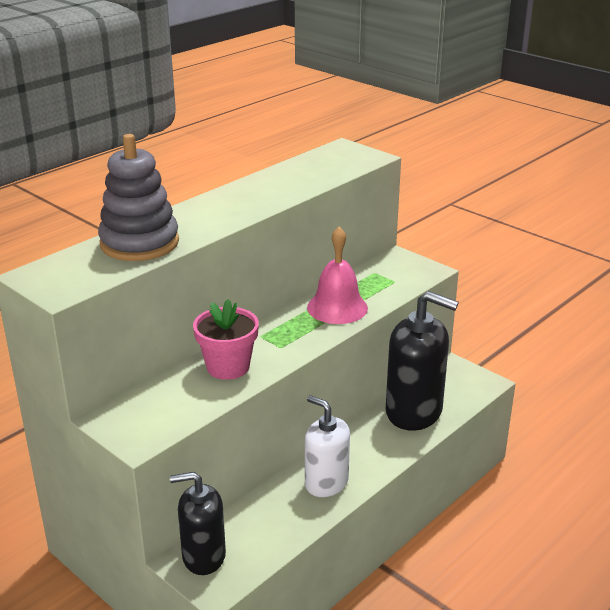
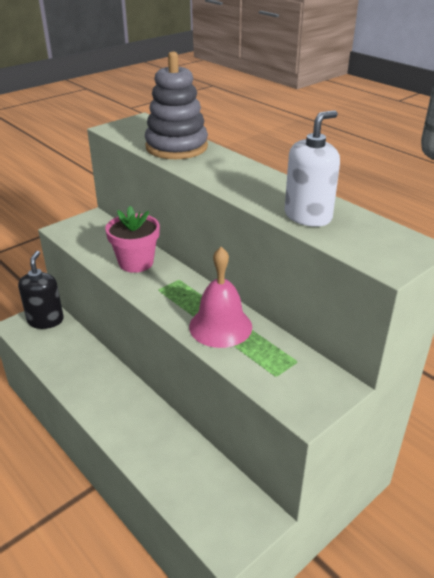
camera: 95 degrees right, 5 degrees up
white soap dispenser [305,395,350,497] -> white soap dispenser moved to [285,110,340,227]
black soap dispenser [386,291,459,431] -> none

